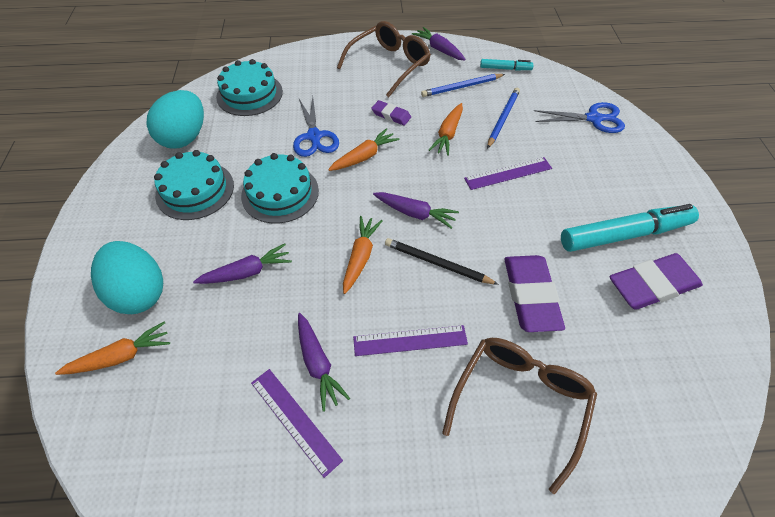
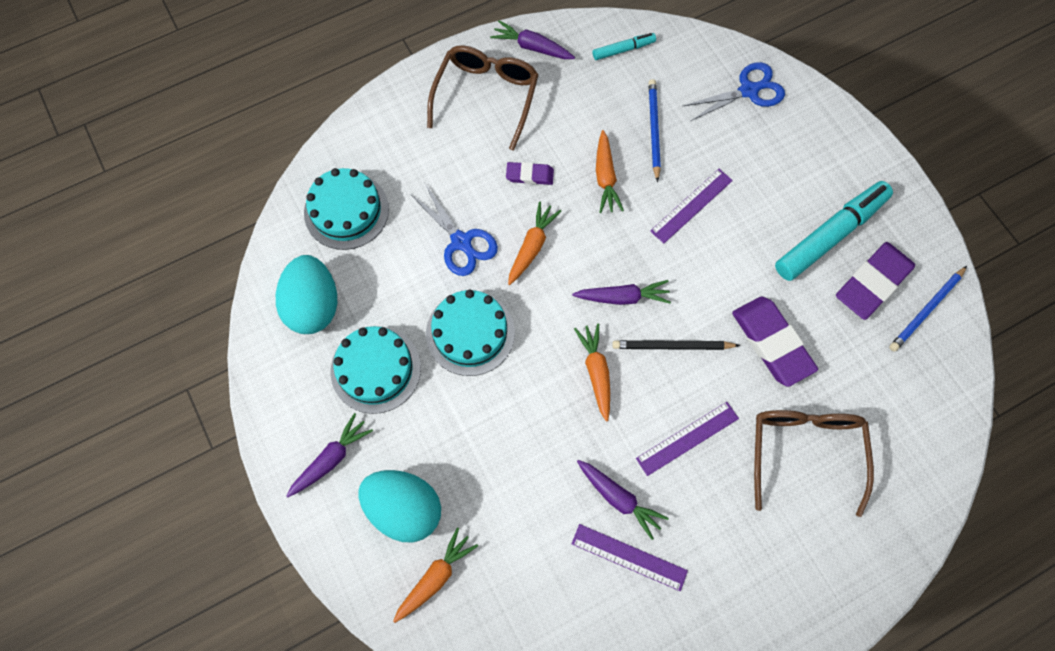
camera: 25 degrees left, 15 degrees up
purple carrot [193,244,292,284] -> purple carrot moved to [286,413,373,498]
blue pencil [421,74,505,97] -> blue pencil moved to [889,266,967,352]

